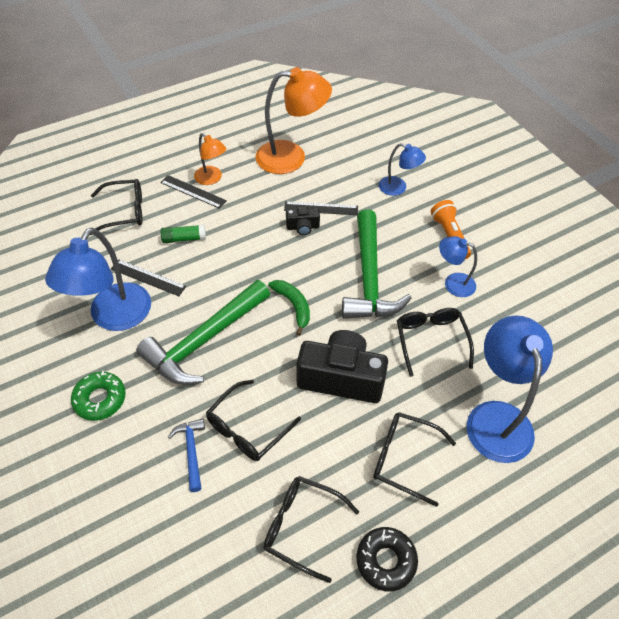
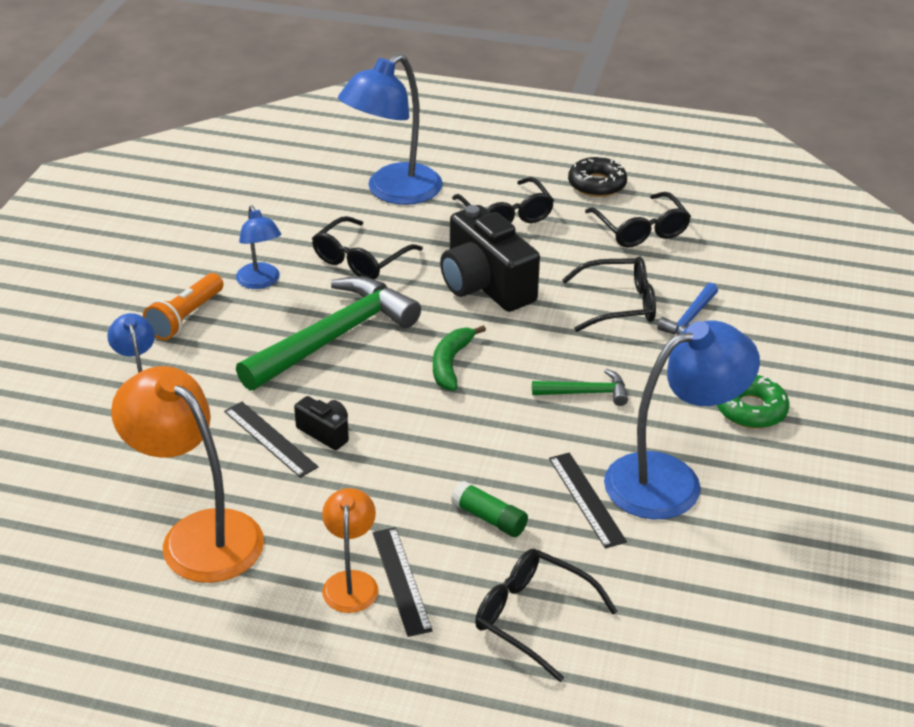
camera: 135 degrees left, 15 degrees down
green hammer [136,280,270,385] -> green hammer [532,369,628,406], size x0.46

